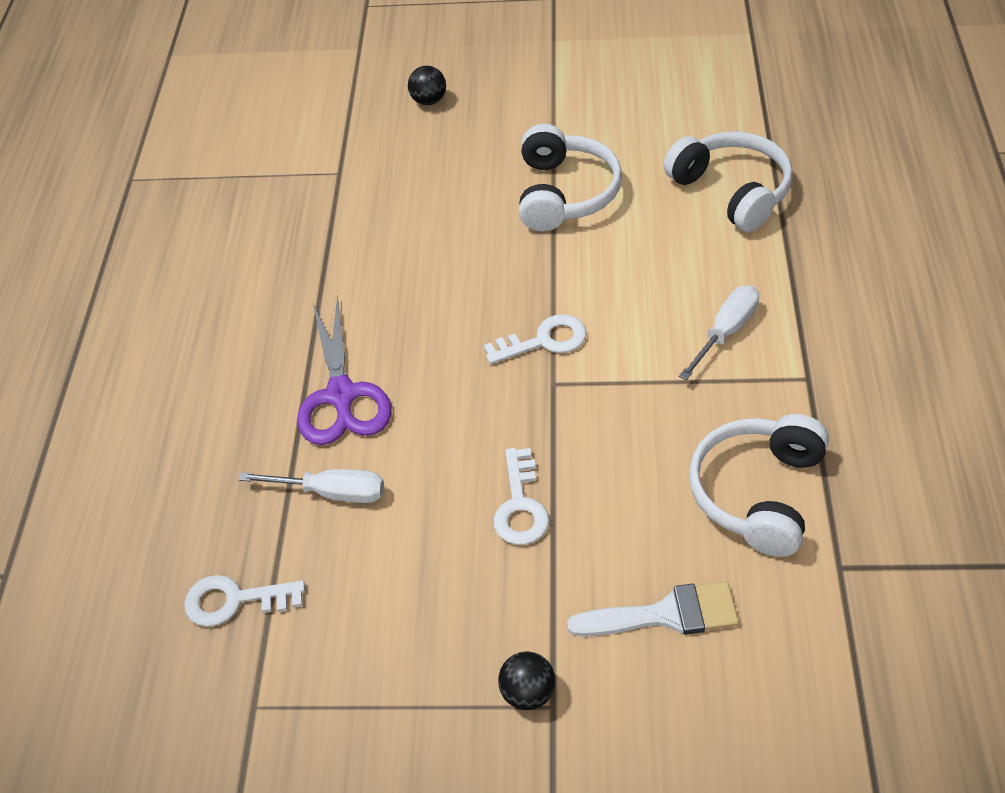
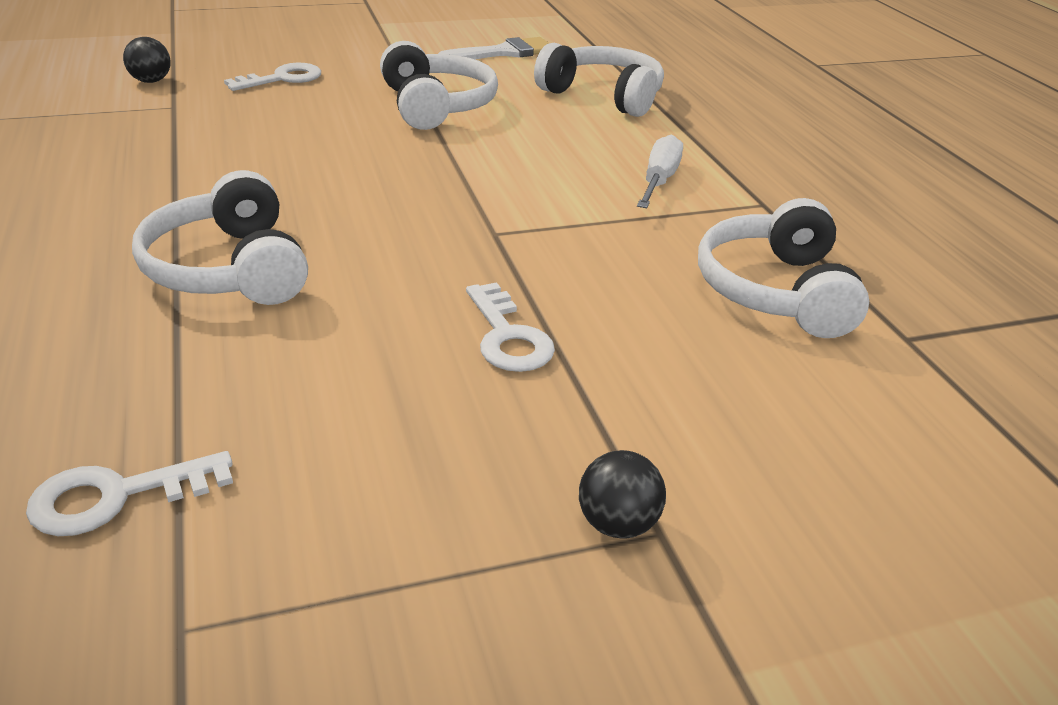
camera: 25 degrees left, 15 degrees down
white screwdriver [239,469,384,503] -> none
purple scissors [297,296,392,445] -> white headphones [132,170,308,305]
black ball [408,66,446,105] -> black ball moved to [123,37,171,83]
white key [484,314,587,364] -> white key moved to [224,62,321,91]
white brush [567,581,739,636] -> white brush moved to [438,37,549,59]

